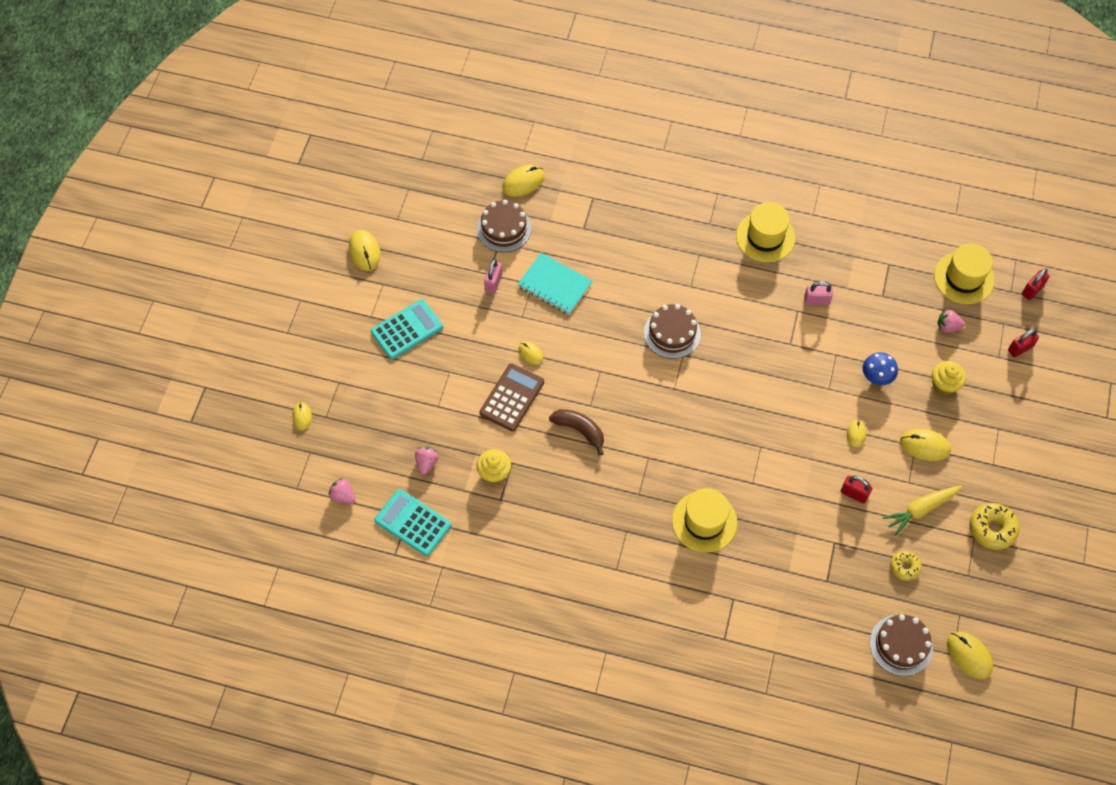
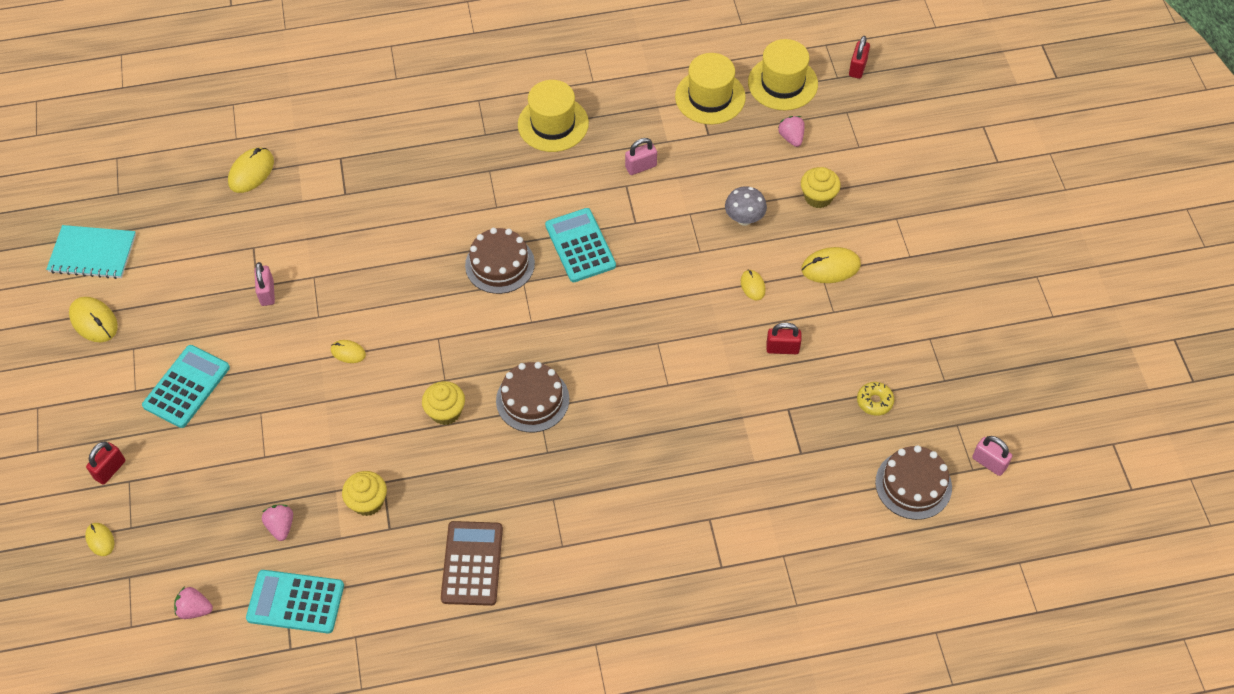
camera: 25 degrees left, 5 degrees down
brown cake [477,200,532,252] -> brown cake moved to [496,362,569,432]
brown calculator [479,363,544,432] -> brown calculator moved to [441,521,503,606]
turquoise notebook [517,253,592,314] -> turquoise notebook moved to [46,225,136,279]
brown banana [549,409,604,455] -> yellow cupcake [422,381,465,425]
yellow hat [672,488,737,553] -> yellow hat moved to [675,53,746,124]
blue mushroom [863,352,898,385] -> grey mushroom [725,186,767,226]
yellow carrot [882,486,962,536] -> none
pink strawberry [937,310,965,332] -> pink strawberry turned 90 degrees clockwise [778,116,805,147]
yellow mouse [947,632,993,679] -> pink padlock [972,436,1012,476]
yellow donut [970,503,1019,550] -> none
red padlock [1008,328,1039,358] -> red padlock moved to [86,442,125,485]
none -> turquoise calculator [545,208,616,282]

